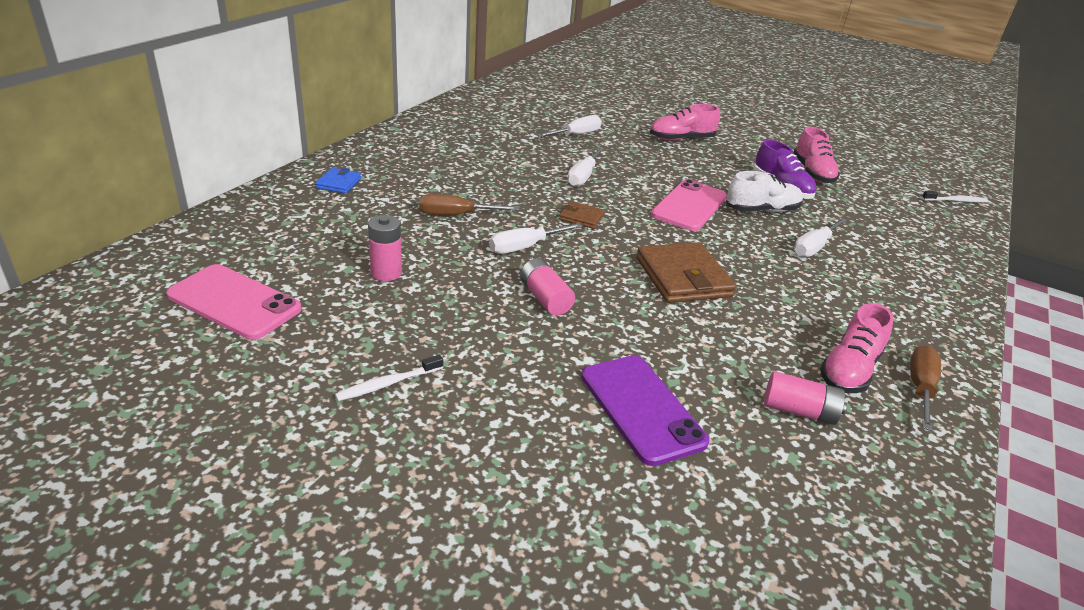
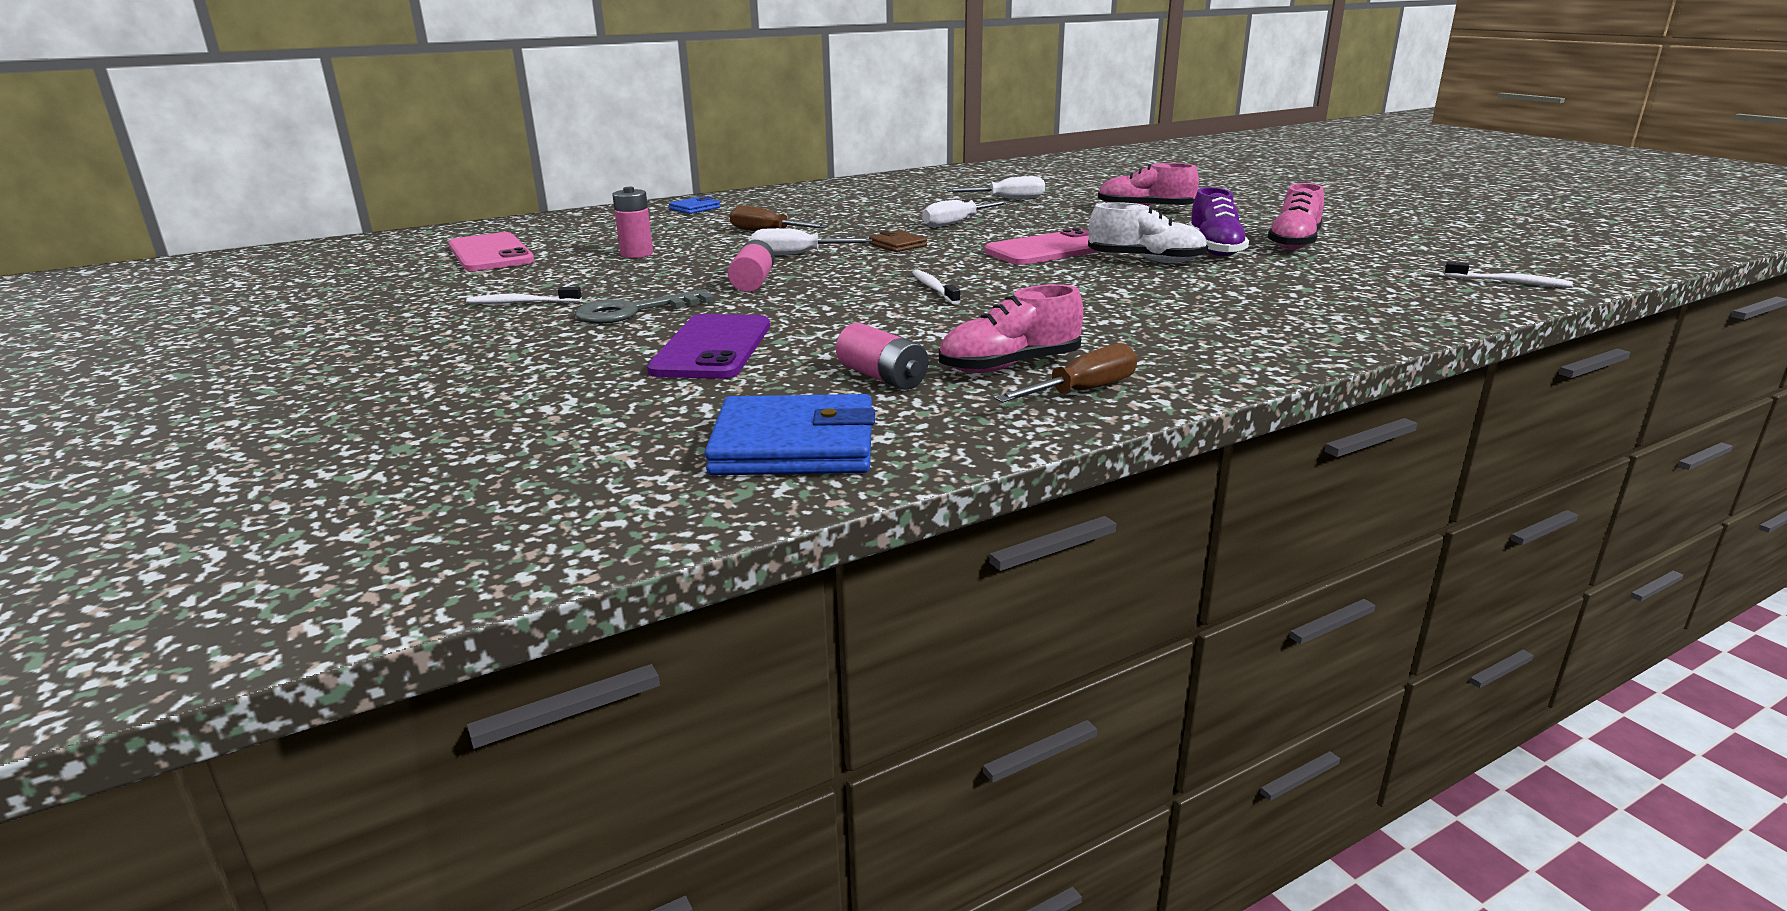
camera: 35 degrees right, 10 degrees down
brown wallet [636,242,736,303] -> white toothbrush [912,270,960,305]
white screwdriver [794,218,847,257] -> none
none -> grey key [575,289,715,324]
none -> blue wallet [705,394,875,475]

